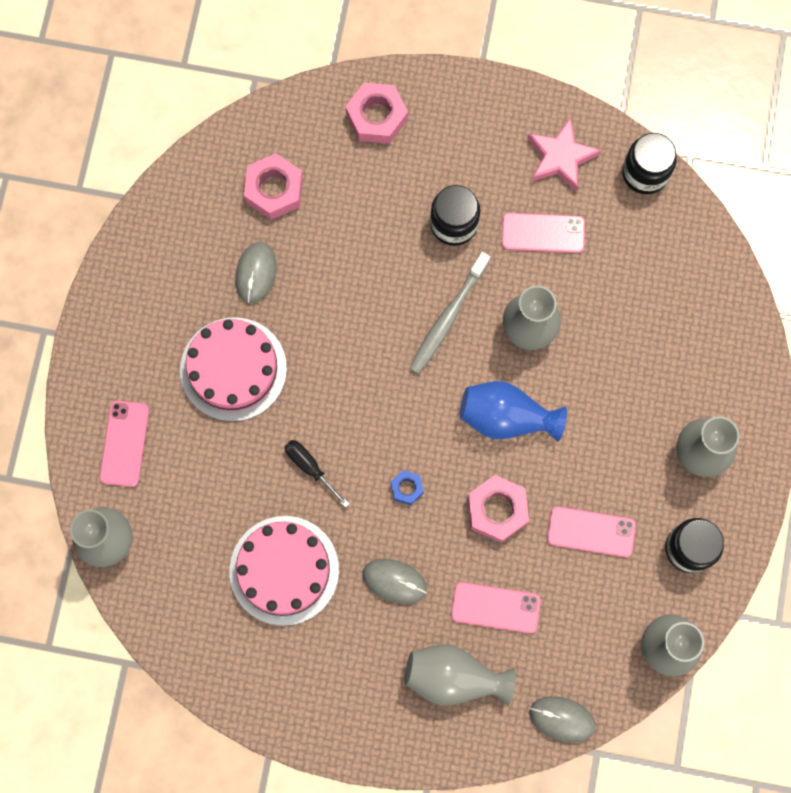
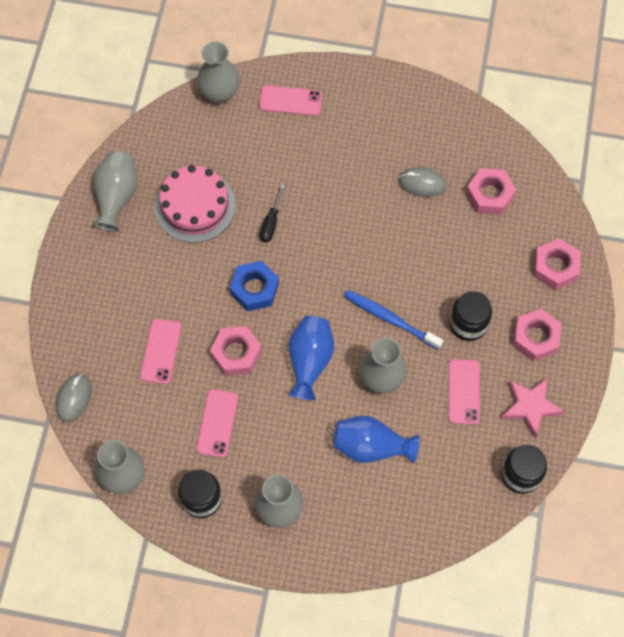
camera: 90 degrees right, 10 degrees down
pink cake [180,317,287,422] -> none
black screwdriver [285,440,349,508] -> black screwdriver turned 150 degrees clockwise [259,184,285,242]
grey mouse [362,559,427,604] -> none
blue nut [390,470,424,505] -> blue nut [230,261,279,311], size x1.88
grey vase [405,644,516,706] -> grey vase moved to [92,151,138,232]
grey toothbrush [410,252,490,374] -> blue toothbrush [344,290,443,350]
none -> blue vase [333,416,420,463]
none -> pink nut [513,309,562,361]

